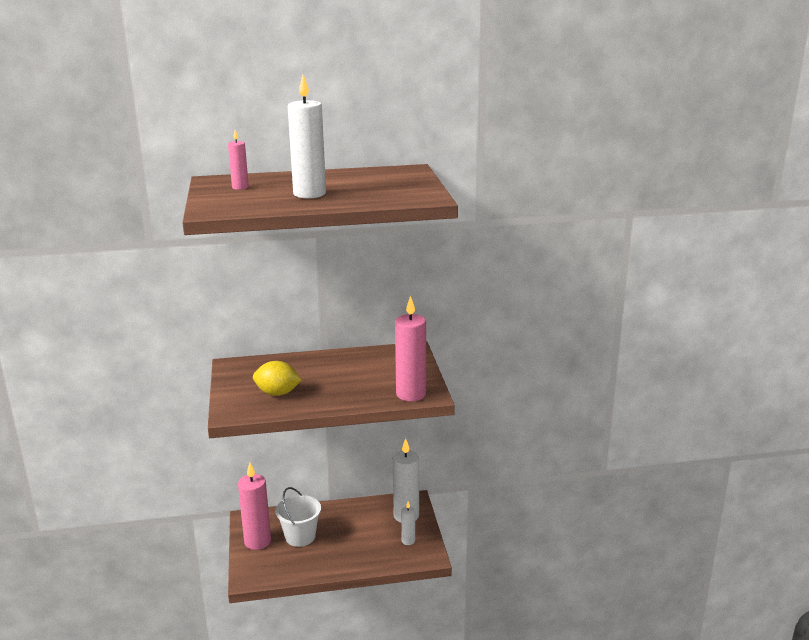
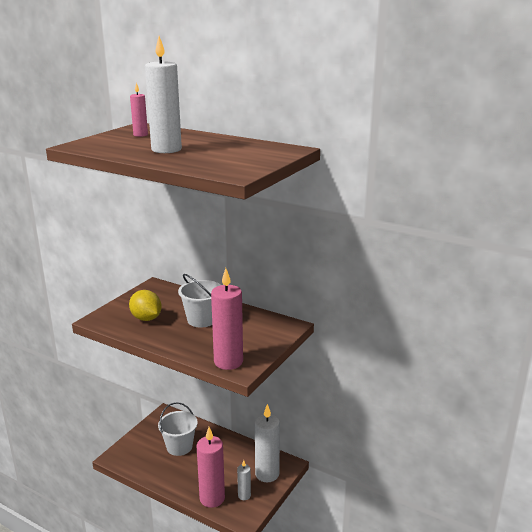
camera: 40 degrees right, 0 degrees up
pink candle [238,462,271,550] -> pink candle moved to [197,427,225,508]
none -> white bucket [178,274,220,327]

